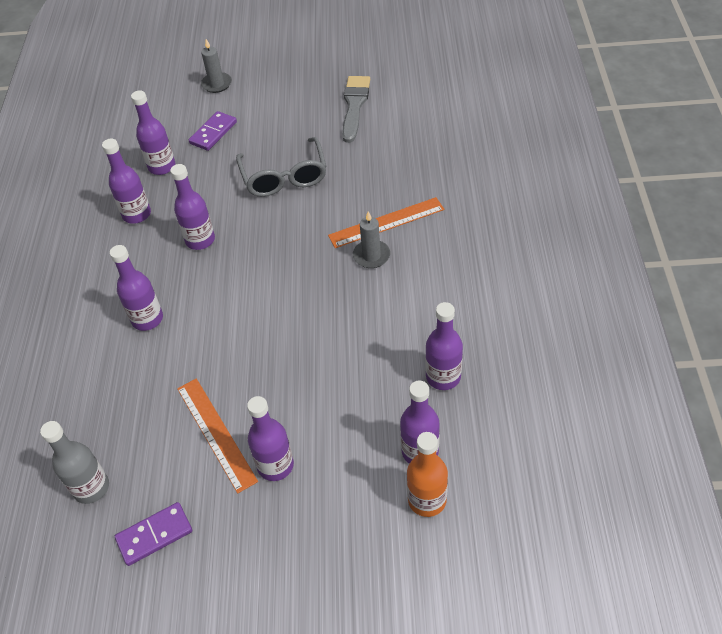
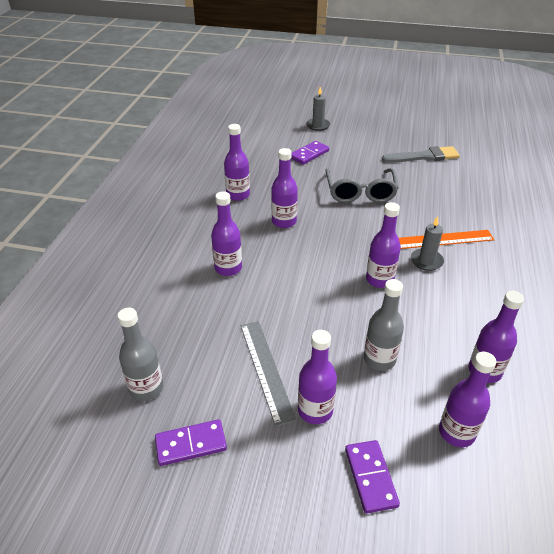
camera: 10 degrees right, 10 degrees down
purple bottle [131,90,175,175] -> purple bottle moved to [366,202,401,288]
orange ruler [177,378,258,493] -> grey ruler [241,321,297,427]
grey brush [342,76,370,143] -> grey brush turned 60 degrees clockwise [382,146,460,163]
orange bottle [407,432,448,517] -> none
none -> purple domino [345,440,400,514]
none -> grey bottle [364,279,404,371]

